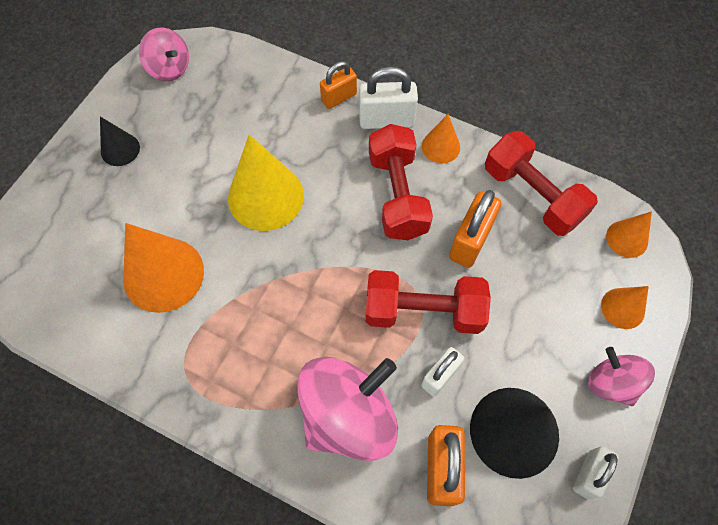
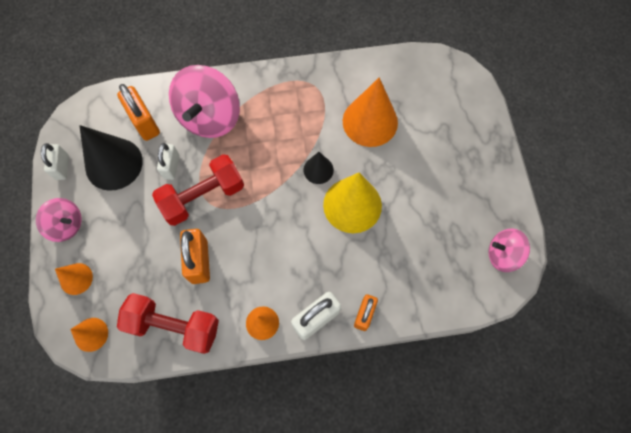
camera: 145 degrees right, 5 degrees up
black cone [100,117,140,166] -> black cone moved to [304,152,334,184]
red dumbbell [369,124,433,240] -> none

